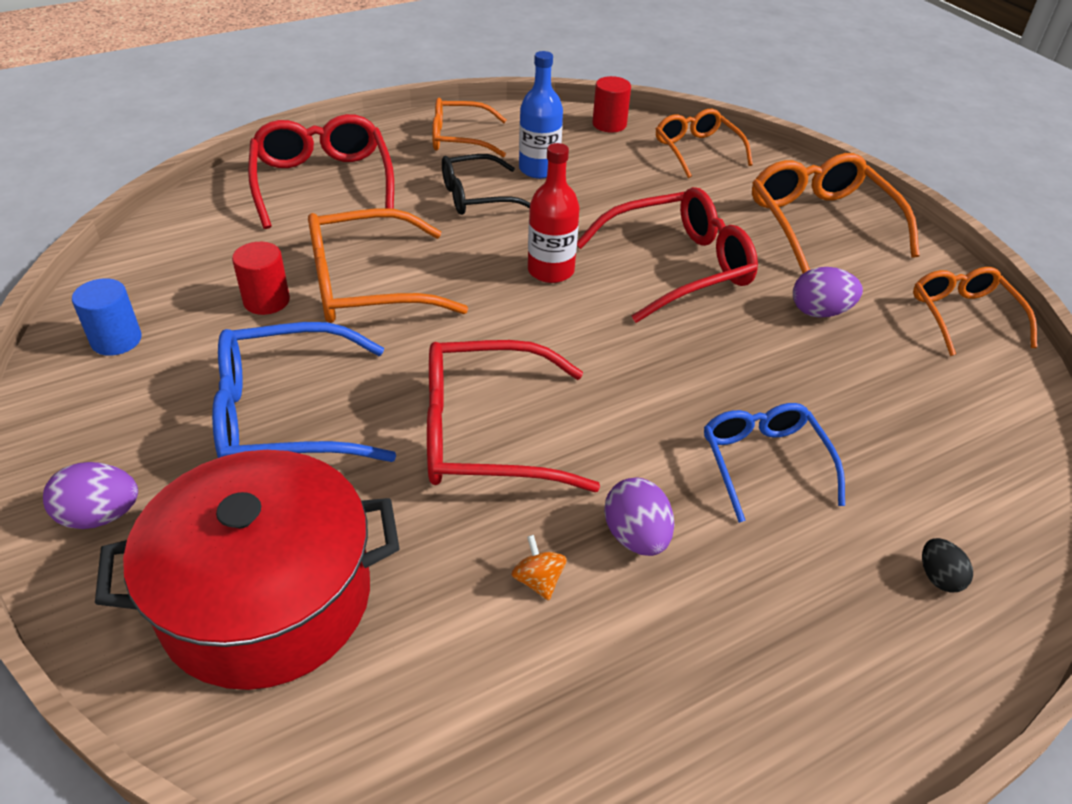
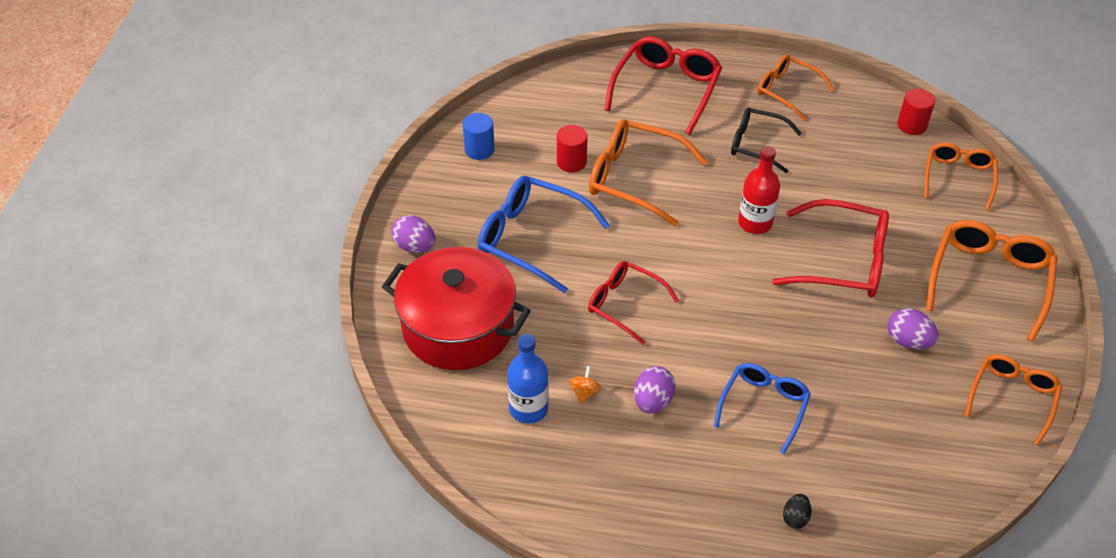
camera: 40 degrees right, 5 degrees up
red glasses [427,340,600,492] -> red glasses [588,261,679,345], size x0.65
blue bottle [519,51,563,179] -> blue bottle moved to [507,334,549,424]

